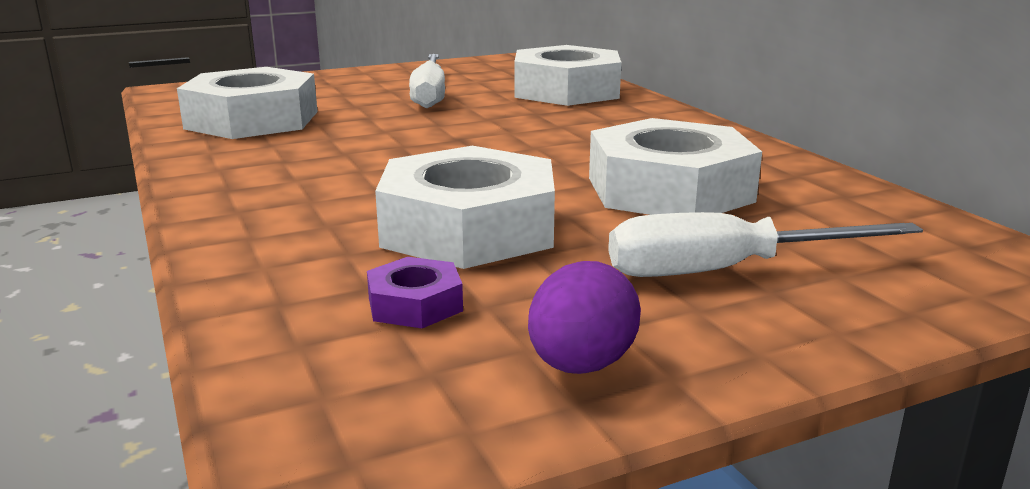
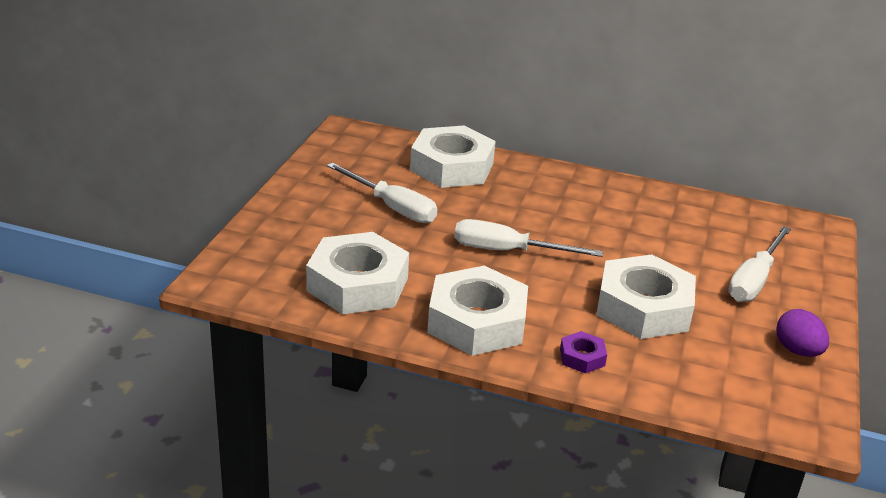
camera: 50 degrees left, 10 degrees up
purple nut [367,257,463,328] -> purple nut moved to [560,331,607,373]
white nut [589,118,762,215] -> white nut moved to [427,266,528,356]
none -> white screwdriver [454,219,603,257]

